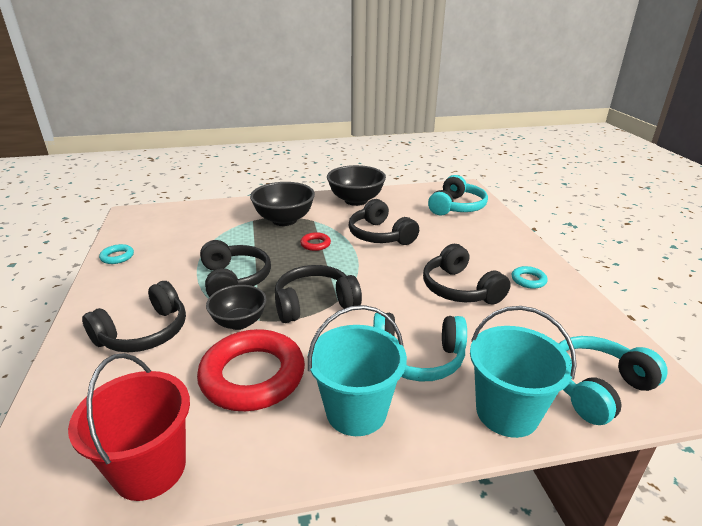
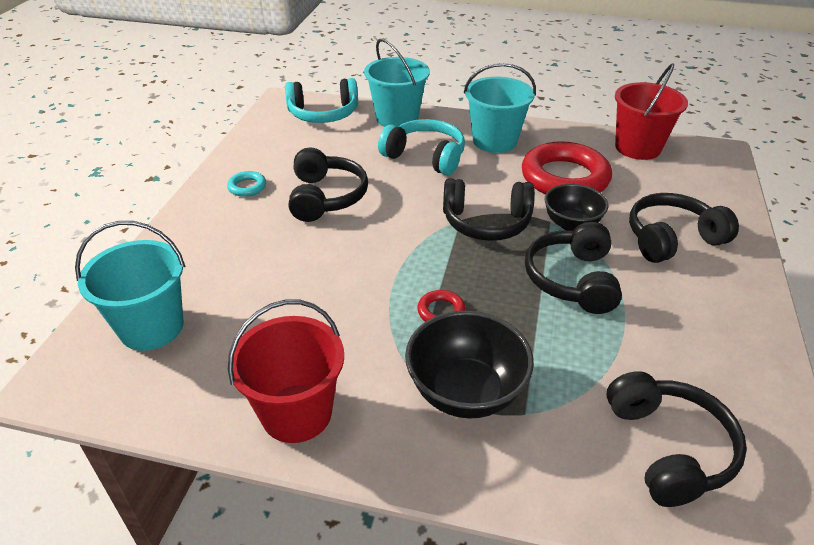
camera: 155 degrees left, 10 degrees up
turquoise ring [99,244,134,264] -> none
black bowl [327,165,386,206] -> red bucket [228,299,344,443]
black headphones [349,199,419,245] -> black headphones moved to [607,371,747,507]
turquoise headphones [428,175,488,215] -> turquoise bucket [75,221,185,351]

